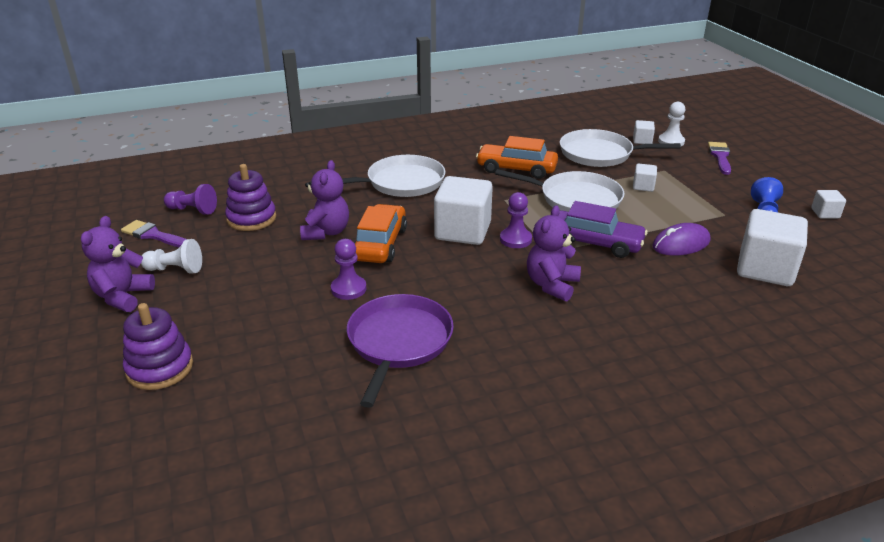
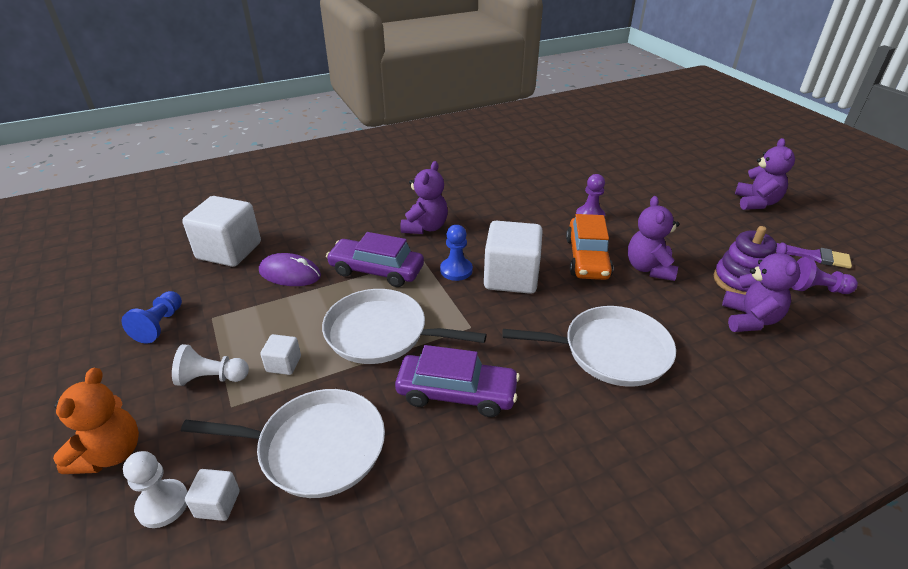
camera: 175 degrees right, 5 degrees up
purple stacking toy [123,303,193,390] -> none
white pawn [141,239,202,274] -> white pawn moved to [172,344,249,386]
white pan [342,155,445,197] -> white pan turned 150 degrees counterclockwise [502,306,676,387]
purple pan [347,294,454,408] -> none
orange car [476,136,558,179] -> purple car [395,345,520,417]
purple pawn [500,192,532,248] -> blue pawn [440,225,473,281]
purple mouse [653,223,710,256] -> purple mouse turned 45 degrees clockwise [259,253,321,286]
purple brush [708,142,731,175] -> orange teddy bear [53,368,139,474]
white cube [811,190,846,218] -> none
none -> purple teddy bear [722,242,801,332]

